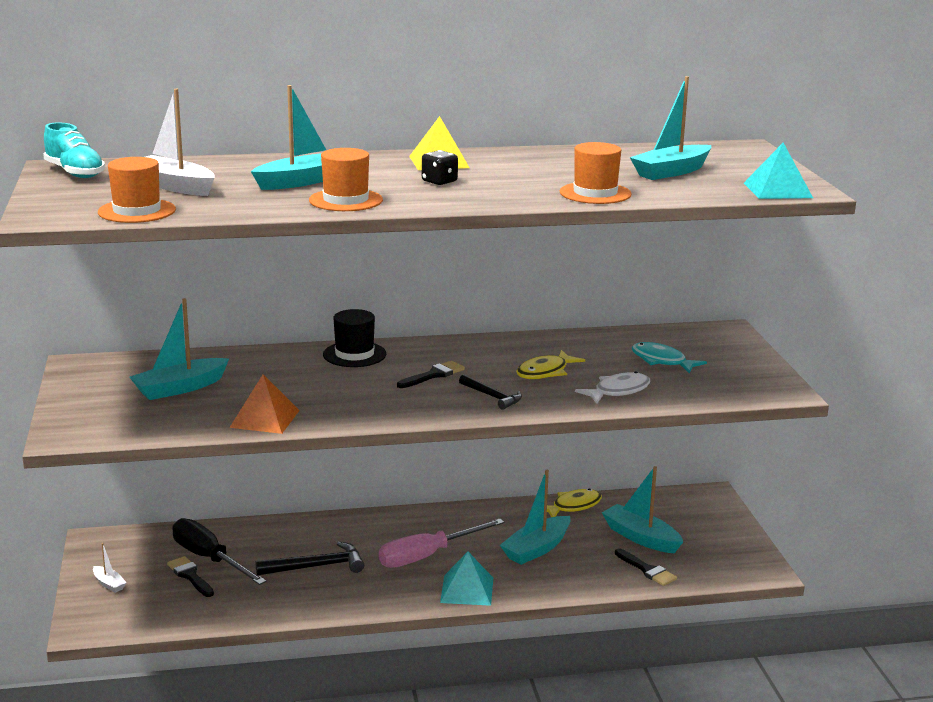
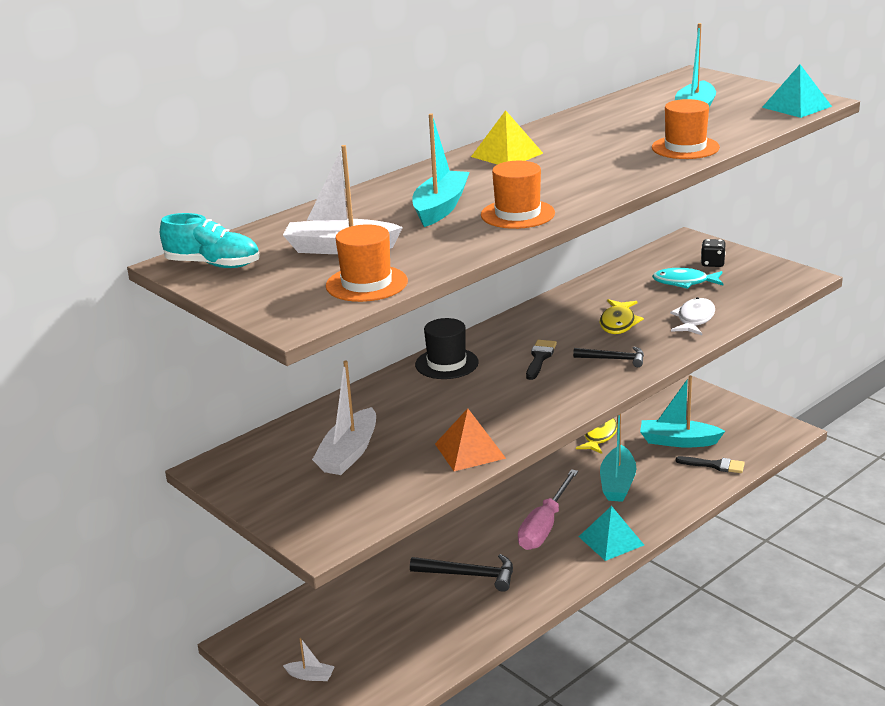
camera: 30 degrees left, 5 degrees up
turquoise boat [130,298,229,400] -> white boat [312,361,376,475]
black brush [167,556,214,597] -> none
black screwdriver [172,518,267,585] -> none
black hammer [256,542,364,576] -> black hammer turned 60 degrees clockwise [410,554,513,592]
black dice [422,150,458,185] -> black dice moved to [701,239,726,267]

